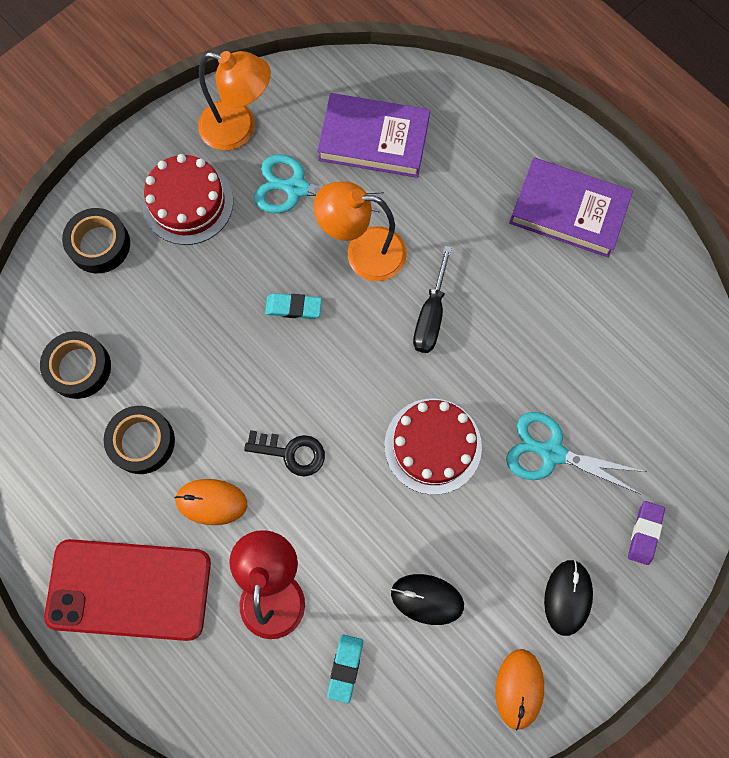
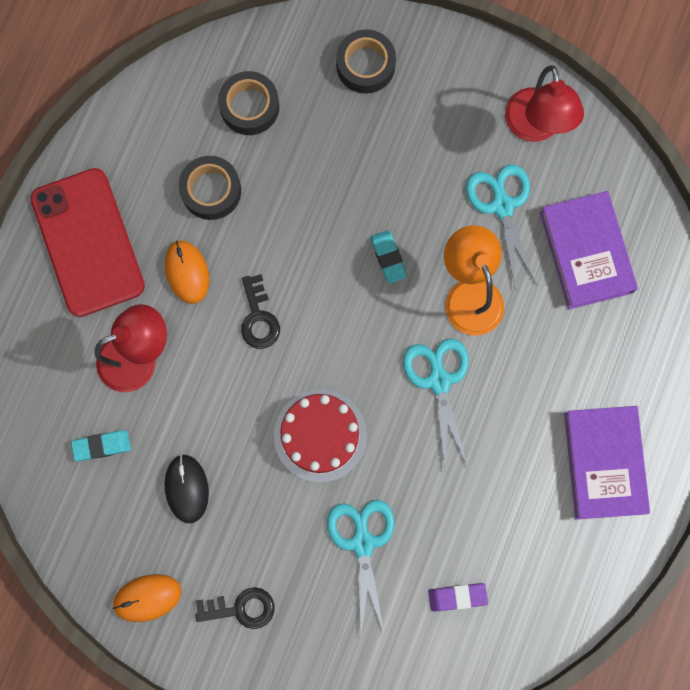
camera: 65 degrees right, 5 degrees up
red cake [143,154,233,245] -> none
orange lamp [198,51,271,151] -> red lamp [505,65,584,142]
black screwdriver [413,246,452,353] -> turquoise scissors [403,338,469,468]
black mouse [544,560,593,636] -> black key [195,587,274,629]
purple eraser [628,501,665,565] -> purple eraser moved to [428,583,488,611]

